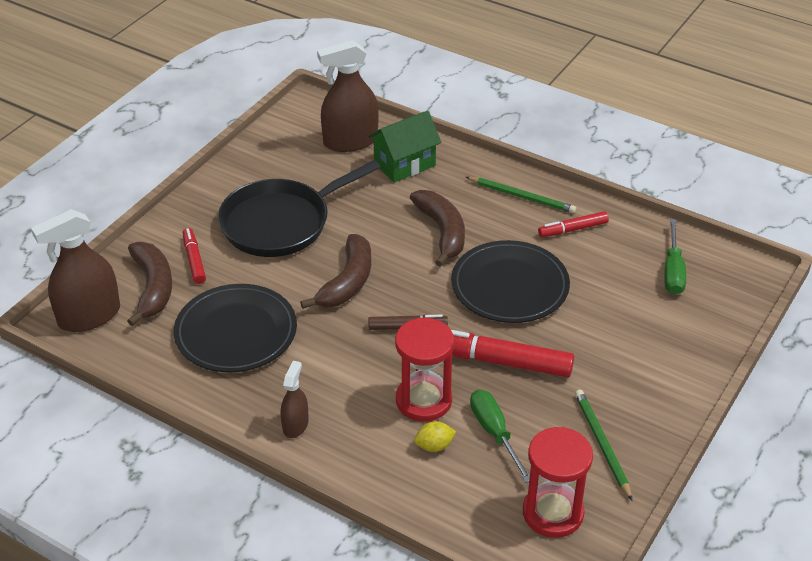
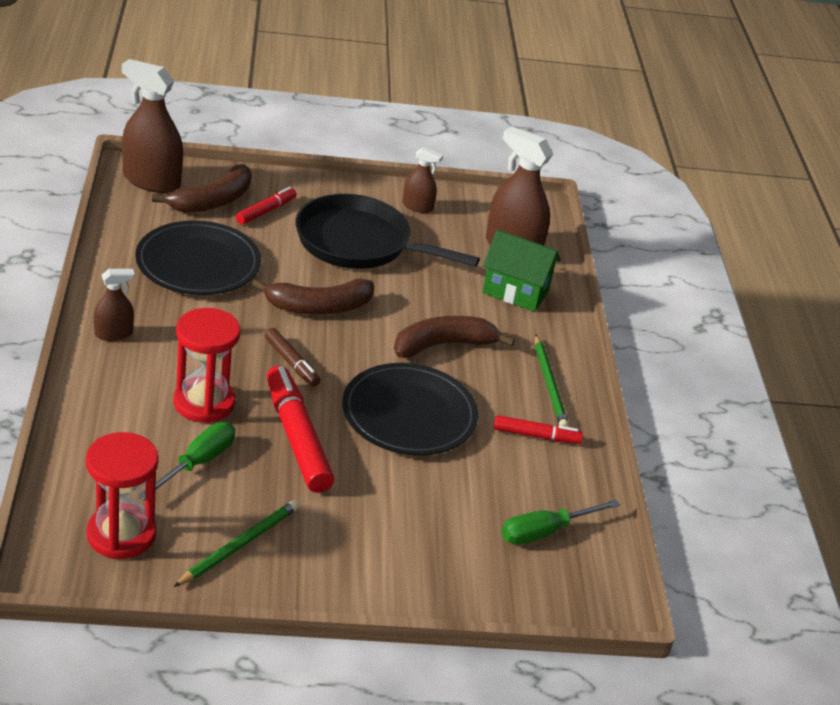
camera: 50 degrees right, 5 degrees down
brown banana [410,190,465,267] -> brown banana turned 150 degrees counterclockwise [394,316,515,358]
yellow lemon [414,421,456,452] -> none
red marker [538,211,609,237] -> red marker turned 150 degrees clockwise [494,415,583,444]
none -> brown spray bottle [402,147,443,213]

